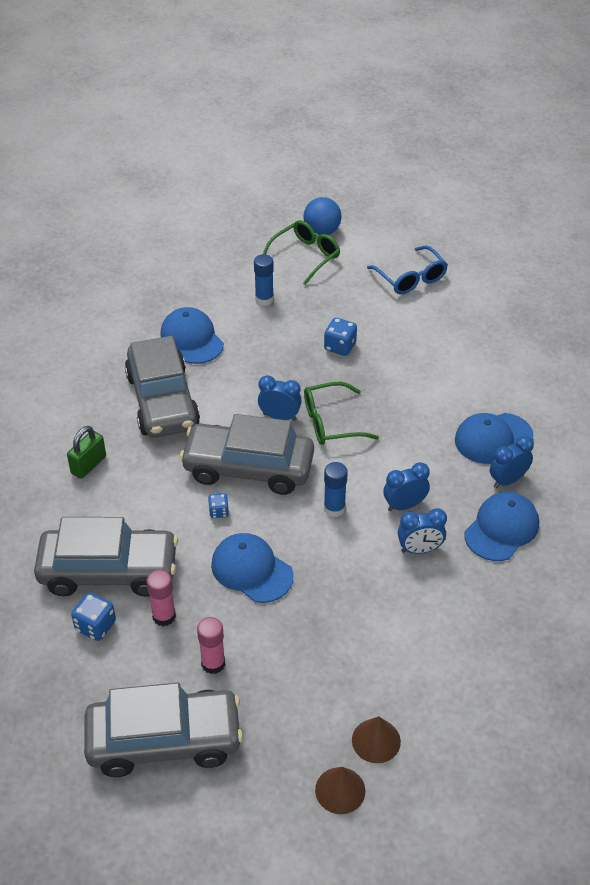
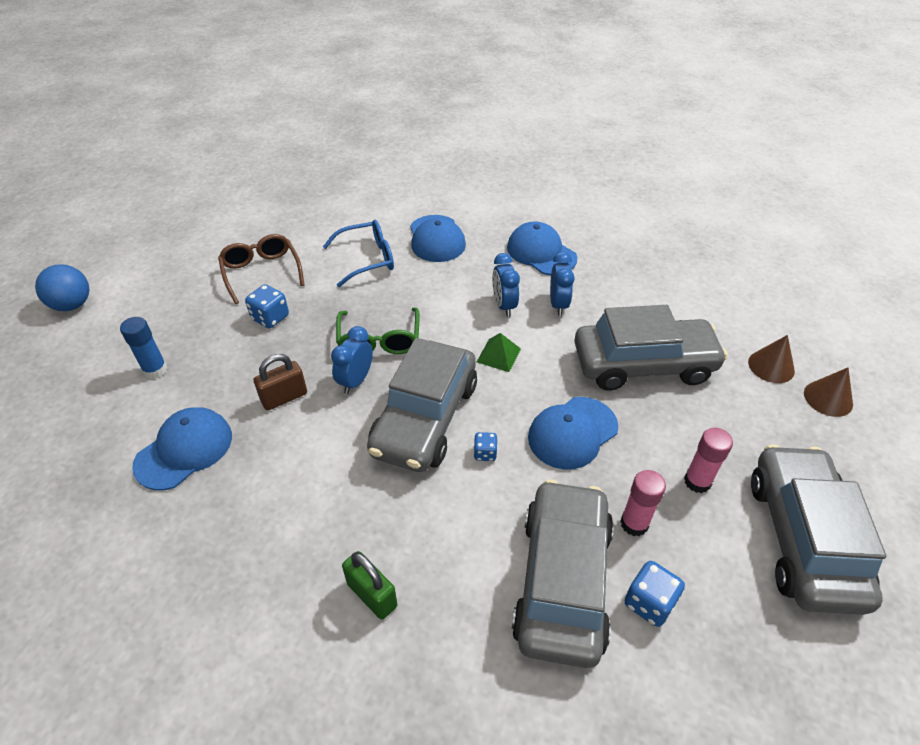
camera: 80 degrees left, 0 degrees up
grey car [125,336,200,438] -> grey car moved to [574,305,728,391]
blue cap [160,307,224,364] -> blue cap turned 150 degrees clockwise [132,407,232,490]
green glasses [263,220,340,285] -> none
blue glue stick [324,462,348,517] -> green pyramid [477,333,521,372]
blue glasses [367,246,448,294] -> blue glasses moved to [323,219,394,287]
blue clock [490,436,534,488] -> none
none -> brown glasses [218,234,305,304]
none -> brown padlock [254,354,307,410]

